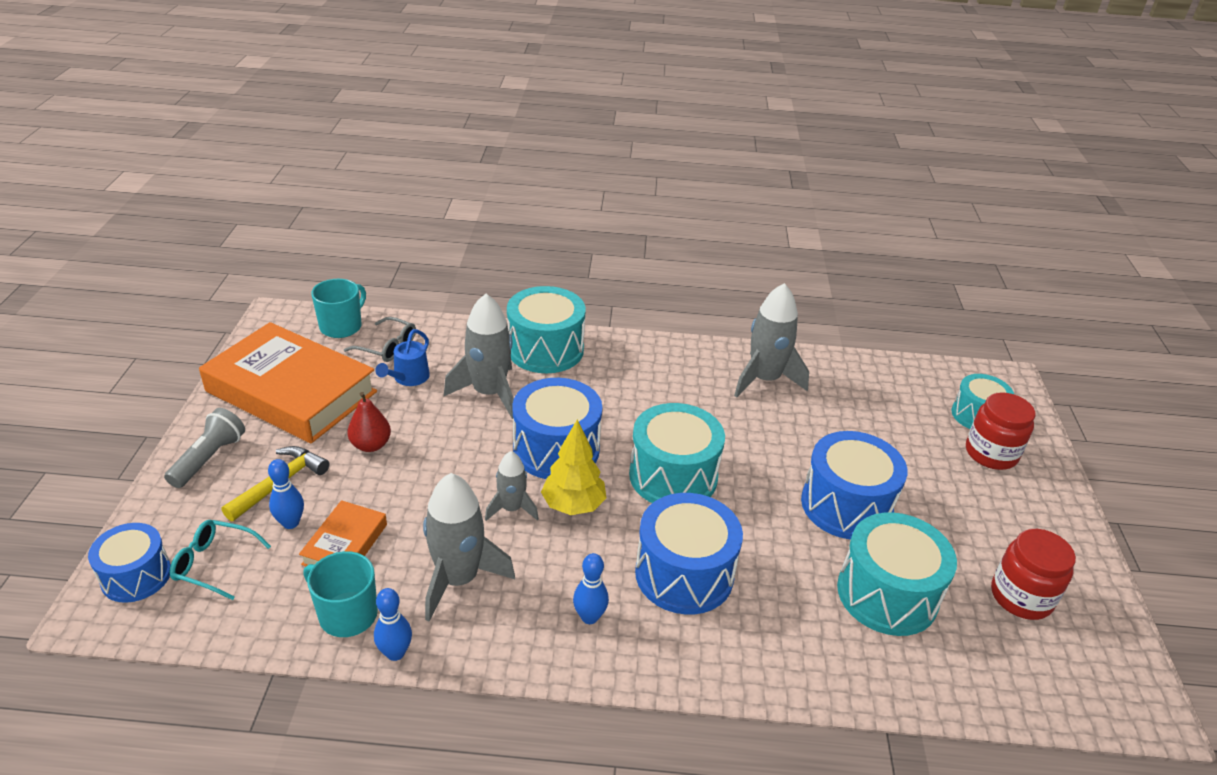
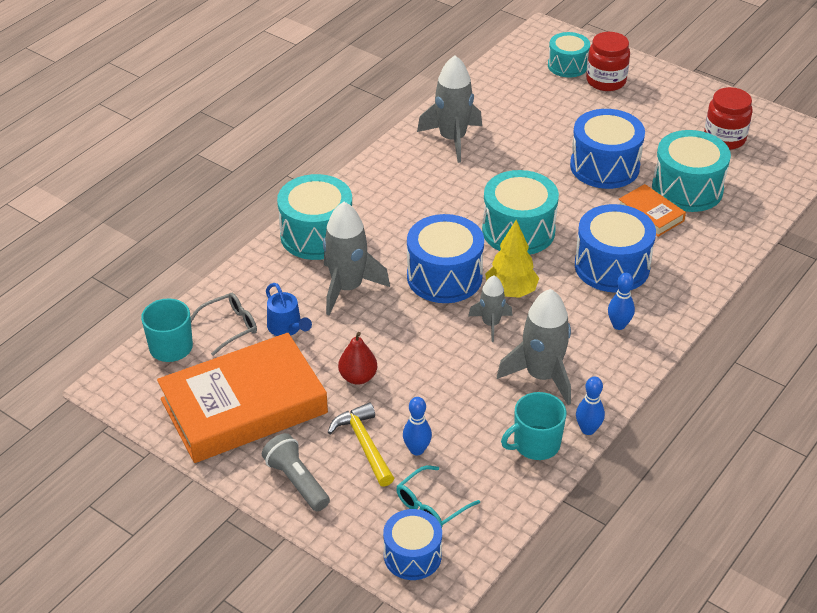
camera: 55 degrees left, 5 degrees up
orange book [299,500,387,566] -> orange book moved to [619,184,686,237]

